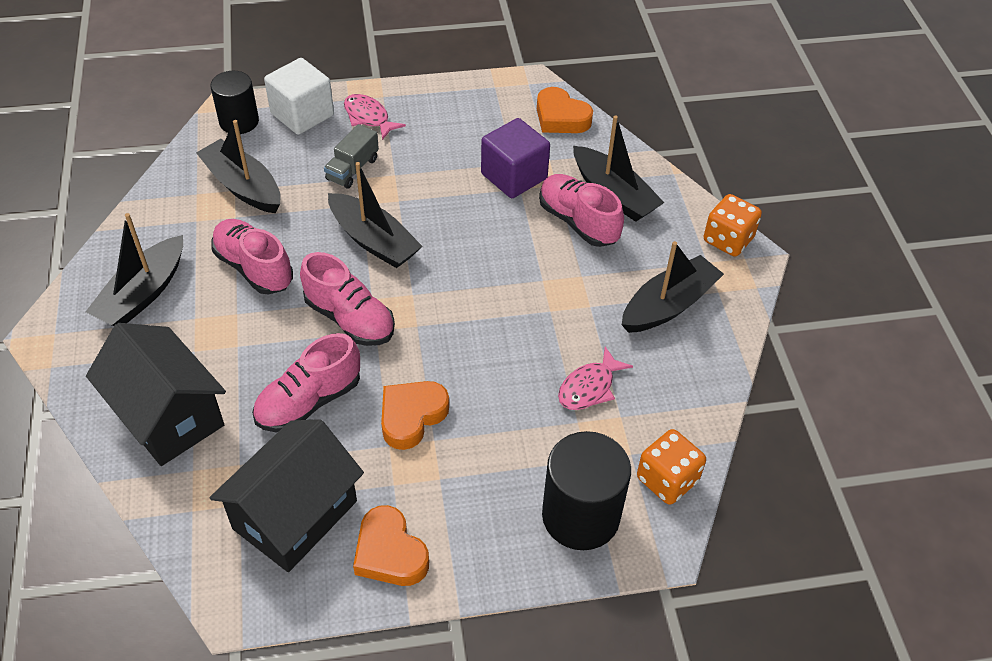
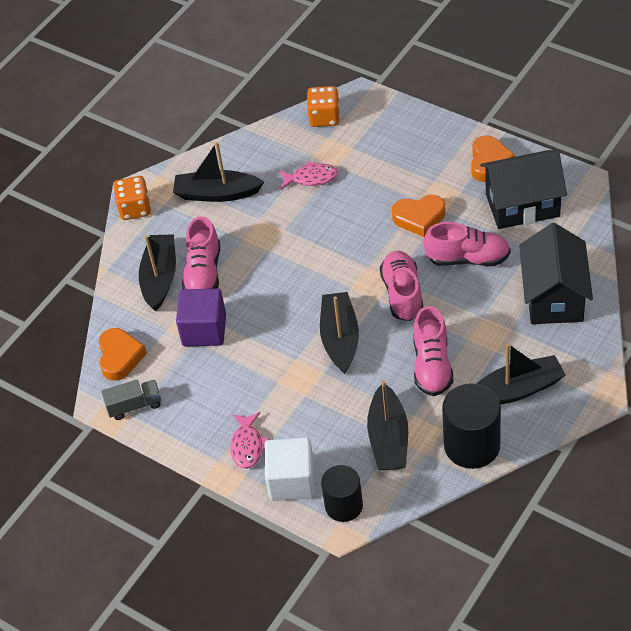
camera: 130 degrees left, 0 degrees up
grey truck [324,124,379,189] -> grey truck moved to [101,380,161,420]
black cylinder [542,431,631,550] -> black cylinder moved to [442,383,501,469]

